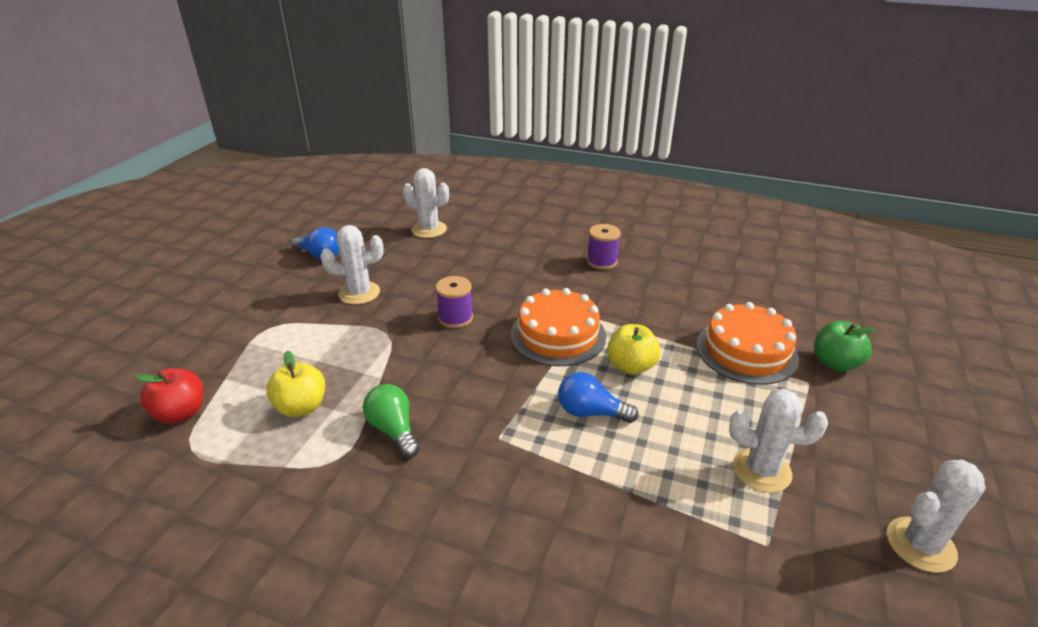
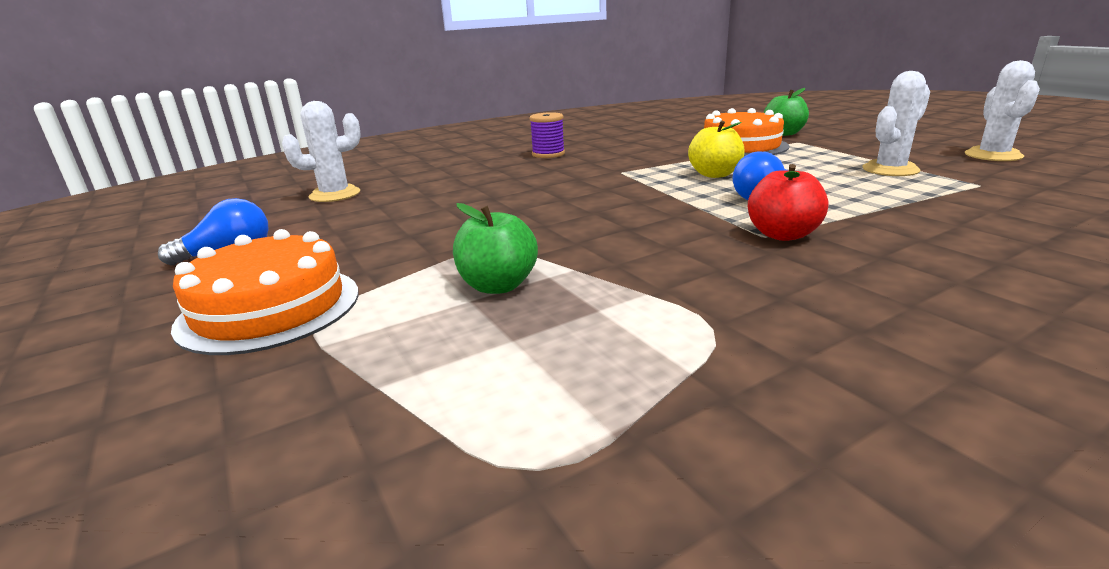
camera: 50 degrees left, 10 degrees down
red apple [135,368,203,424] -> red apple moved to [748,164,828,241]
yellow apple [266,350,325,417] -> none
white cactus [321,225,383,304] -> none
green light bulb [363,384,420,458] -> none
purple spool [436,276,473,328] -> none
orange cake [511,288,606,366] -> orange cake moved to [171,229,358,355]
none -> green apple [453,203,538,294]

